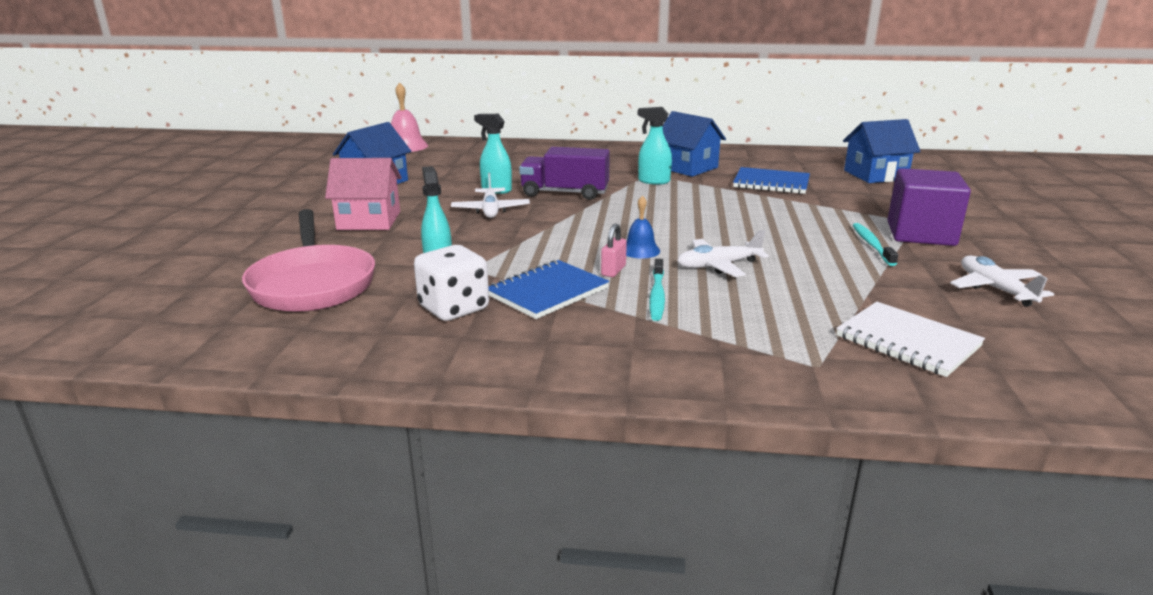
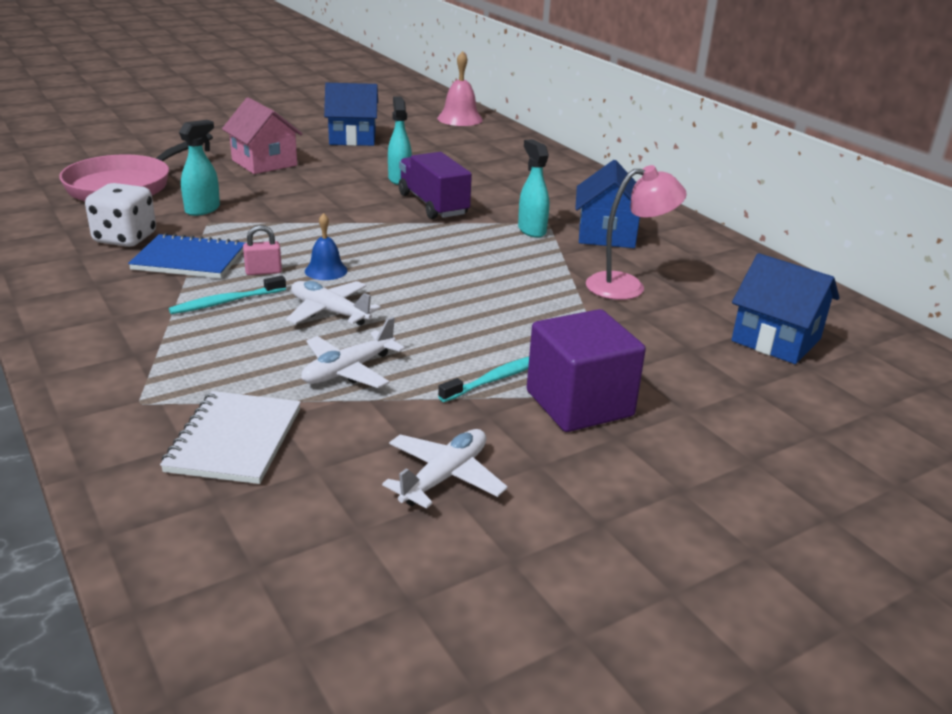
camera: 50 degrees right, 5 degrees up
white plane [451,173,530,218] -> white plane moved to [301,317,405,388]
blue notebook [733,167,810,194] -> pink lamp [586,165,687,300]

